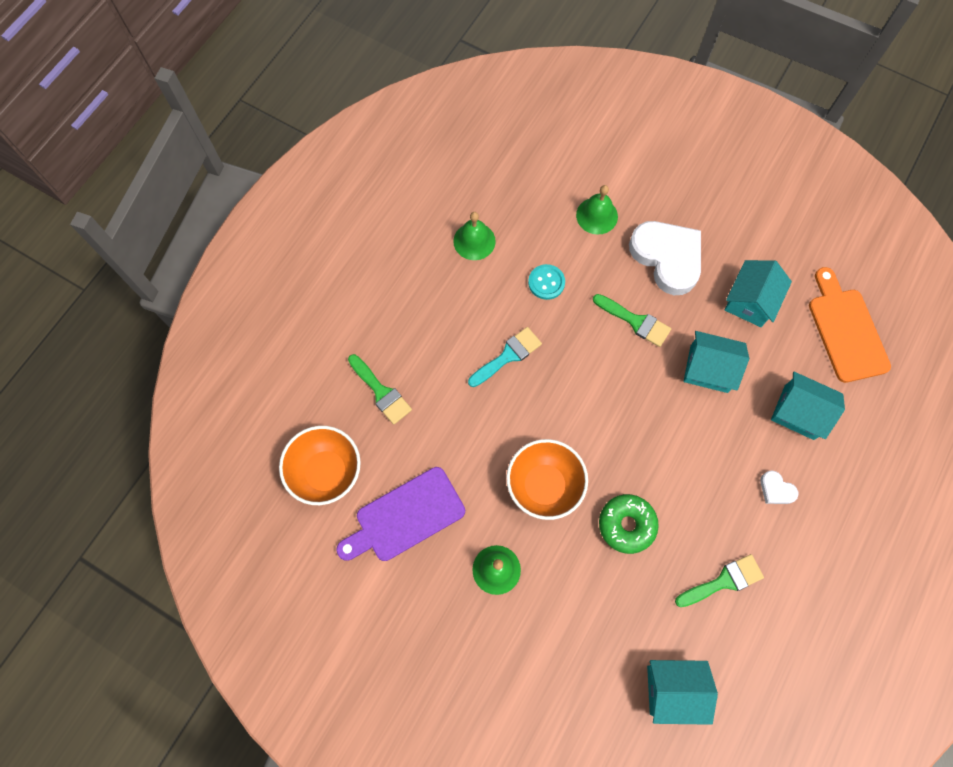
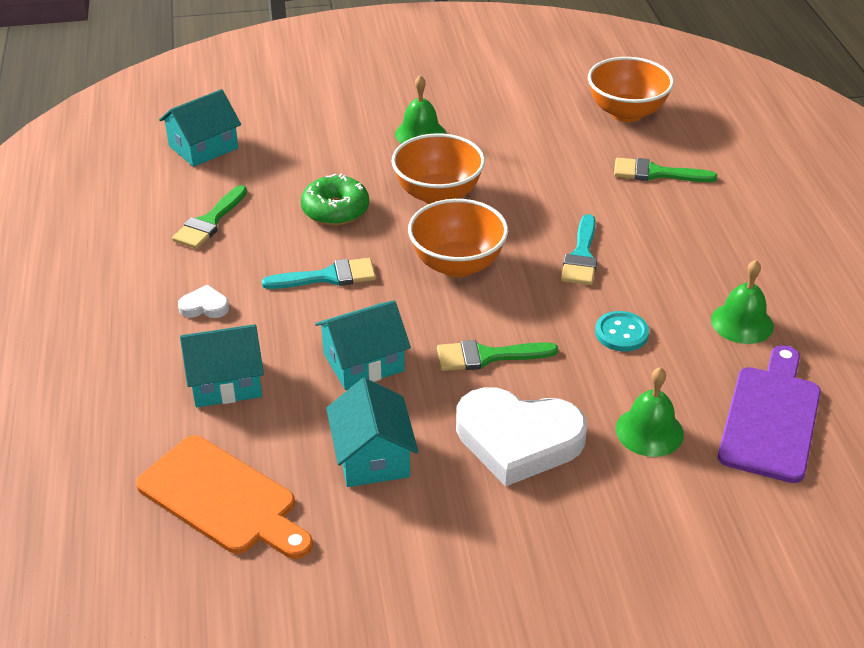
camera: 140 degrees right, 30 degrees down
purple cutting board [336,467,465,561] -> purple cutting board moved to [718,345,821,483]
none -> turquoise brush [262,258,376,289]
none -> orange bowl [408,199,508,277]

